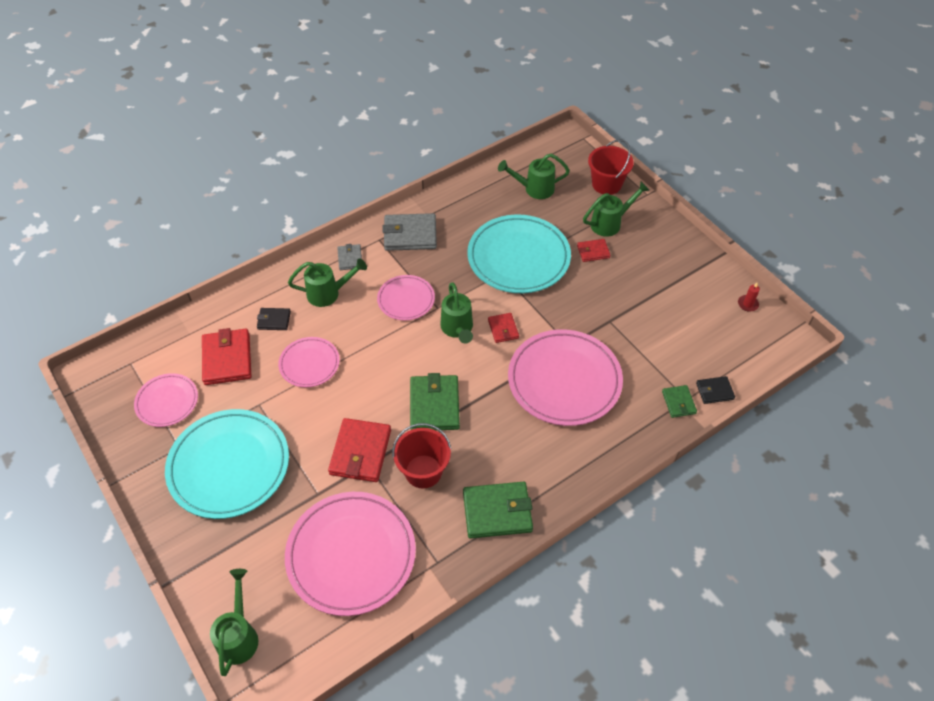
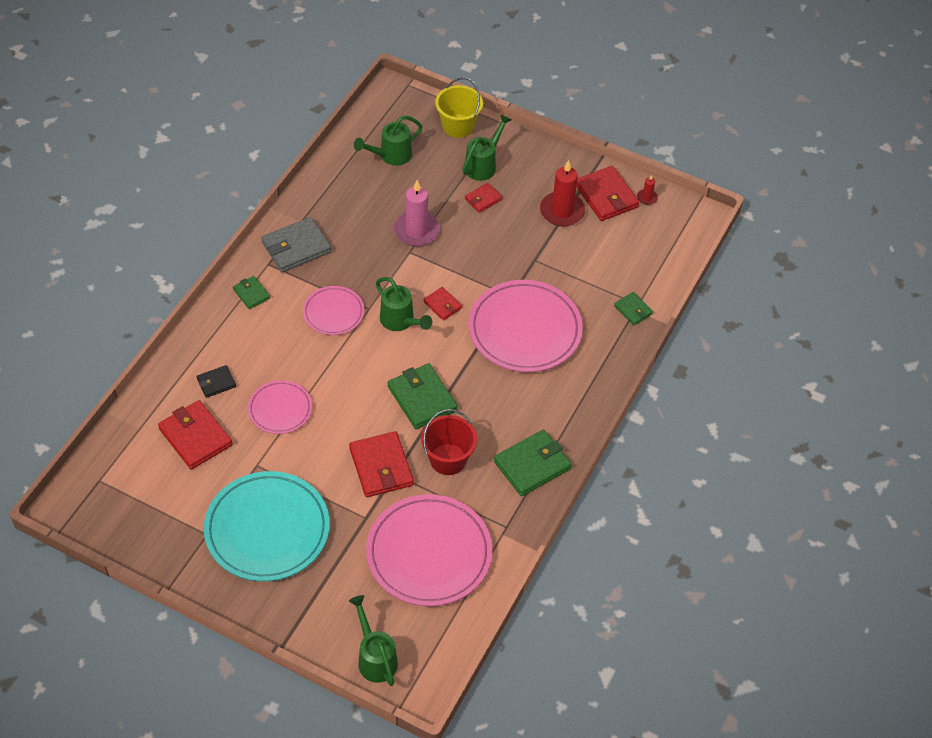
camera: 30 degrees left, 0 degrees up
pink plate [134,373,198,427] -> none
green watering can [288,258,367,307] -> none
grey wallet [337,244,362,270] -> green wallet [233,276,270,309]
turquoise plate [467,214,571,293] -> pink candle [393,180,440,247]
red bucket [588,139,634,195] -> yellow bucket [435,77,483,138]
black wallet [696,376,735,404] -> none
none -> red candle [540,160,585,227]
none -> red wallet [576,166,639,221]

